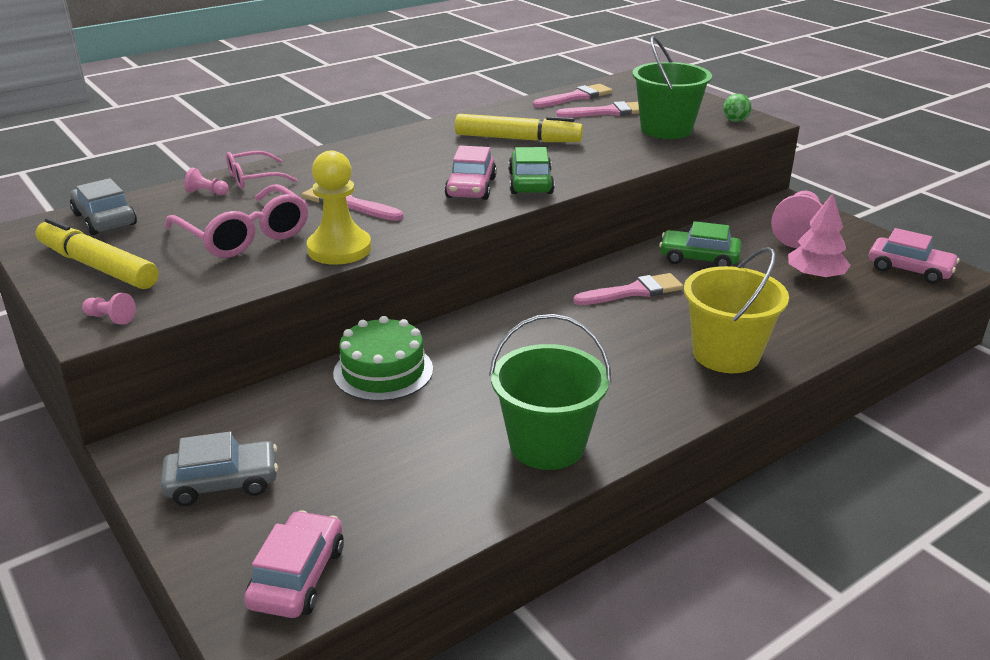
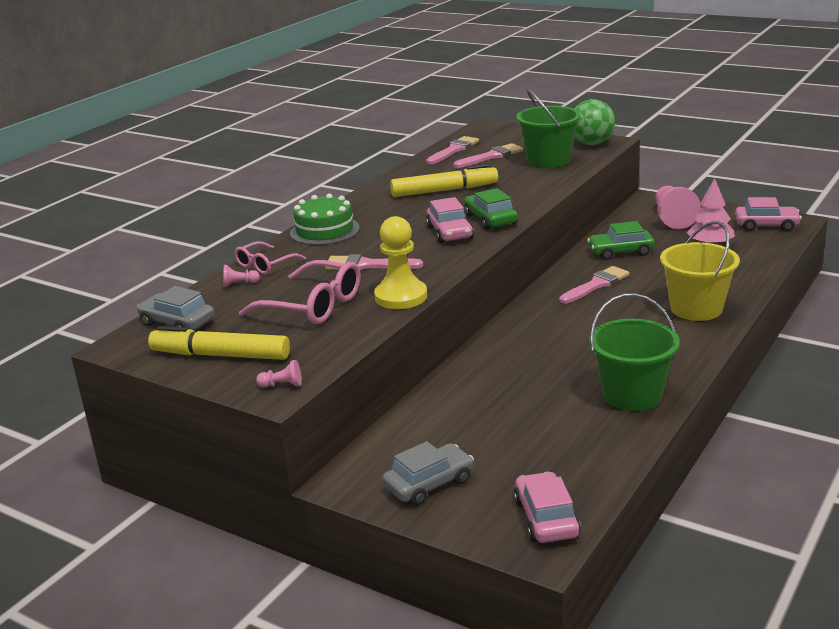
camera: 20 degrees left, 5 degrees down
green cake [333,316,433,401] -> green cake moved to [290,194,360,245]
green ball [723,94,752,122] -> green ball [574,99,615,145], size x2.02

